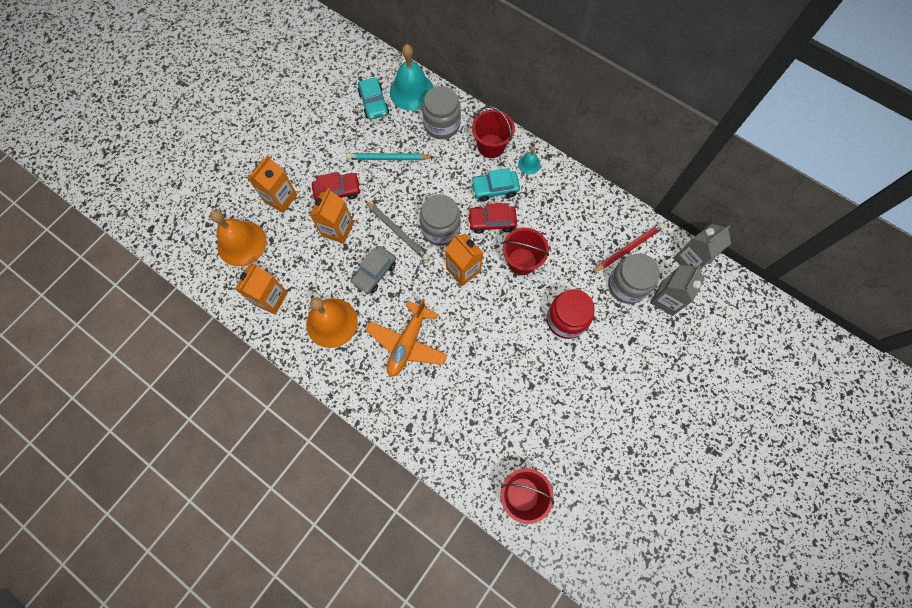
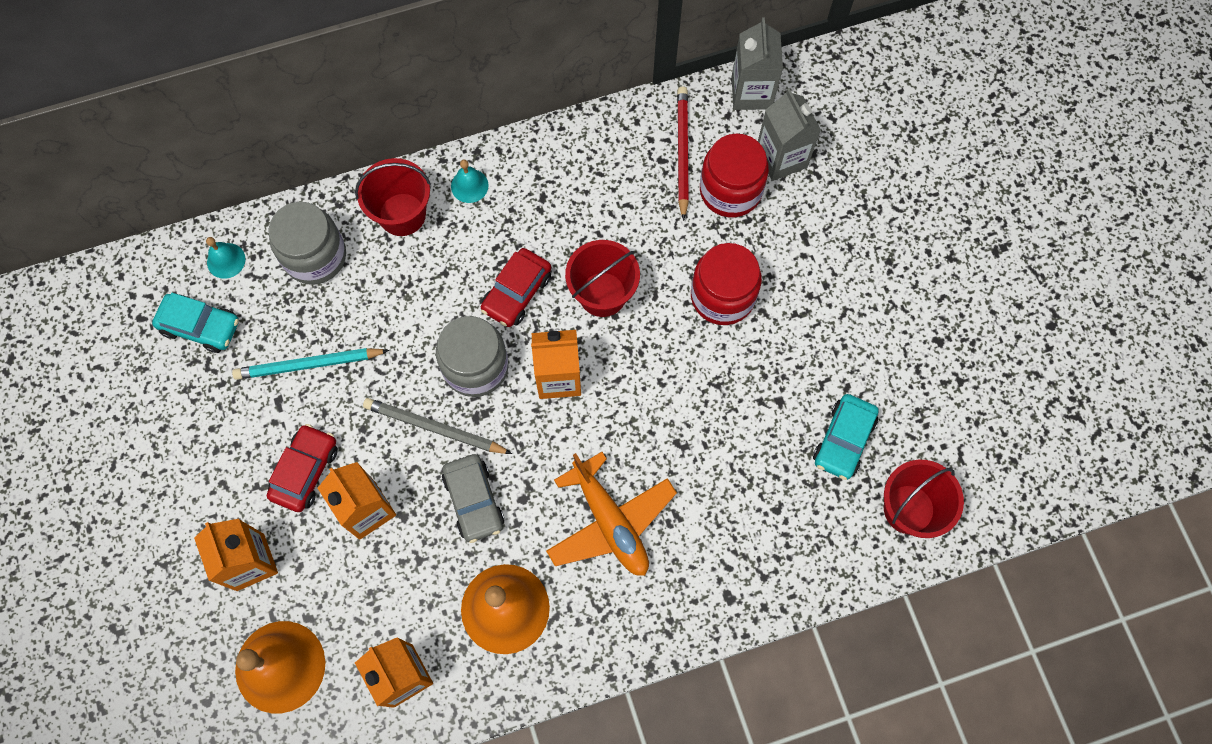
camera: 55 degrees left, 0 degrees up
turquoise pencil [346,153,434,160] -> turquoise pencil turned 45 degrees clockwise [232,348,389,380]
grey pencil [365,201,430,261] -> grey pencil turned 150 degrees counterclockwise [363,398,512,454]
turquoise bell [390,44,434,111] -> turquoise bell [206,237,245,279], size x0.48
turquoise car [471,168,520,202] -> turquoise car moved to [813,394,879,480]
grey jar [608,254,660,304] -> red jar [700,134,769,217]

